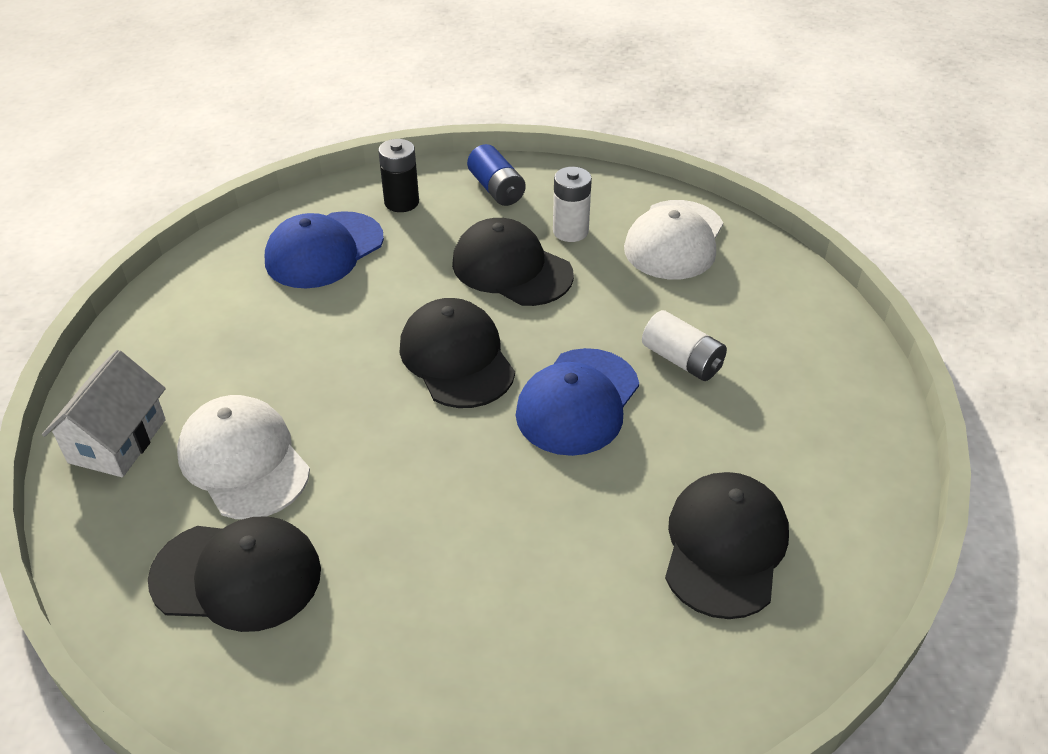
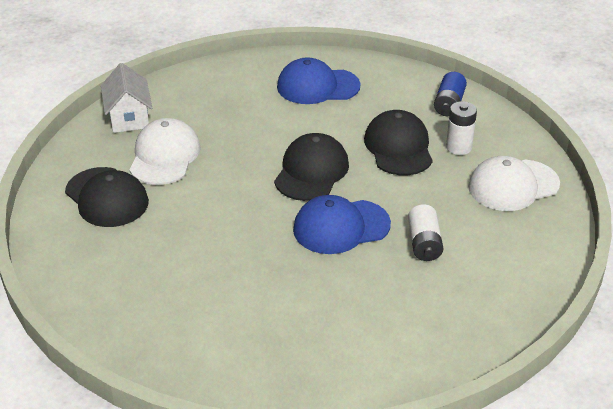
camera: 45 degrees right, 5 degrees down
white house [42,350,166,477] -> white house turned 75 degrees counterclockwise [101,63,152,133]
black battery [378,139,419,212] -> none
black cap [665,472,789,619] -> none

